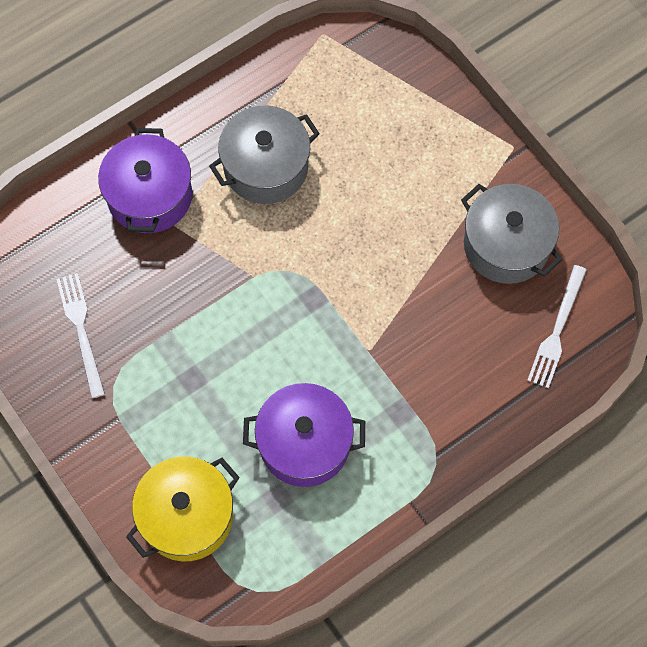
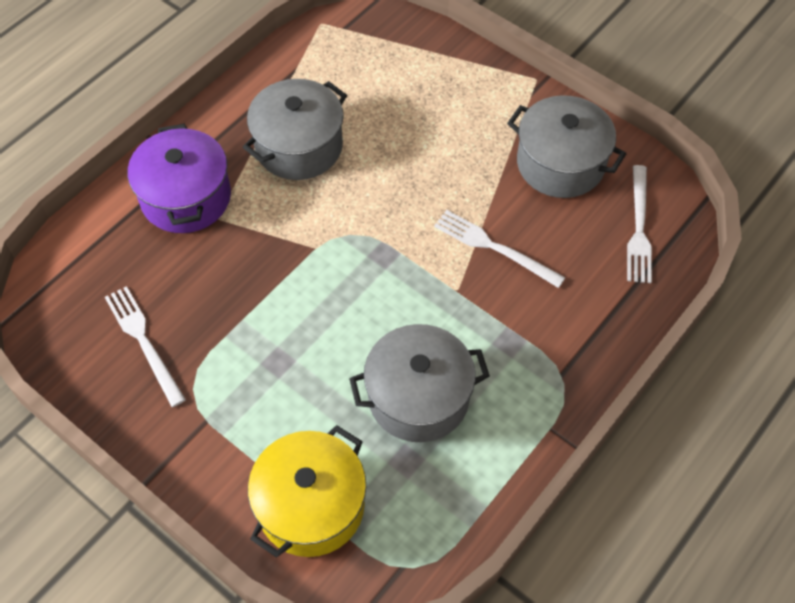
camera: 15 degrees left, 10 degrees down
purple pot [243,383,365,487] -> grey pot [349,324,490,442]
none -> white fork [434,210,566,288]

